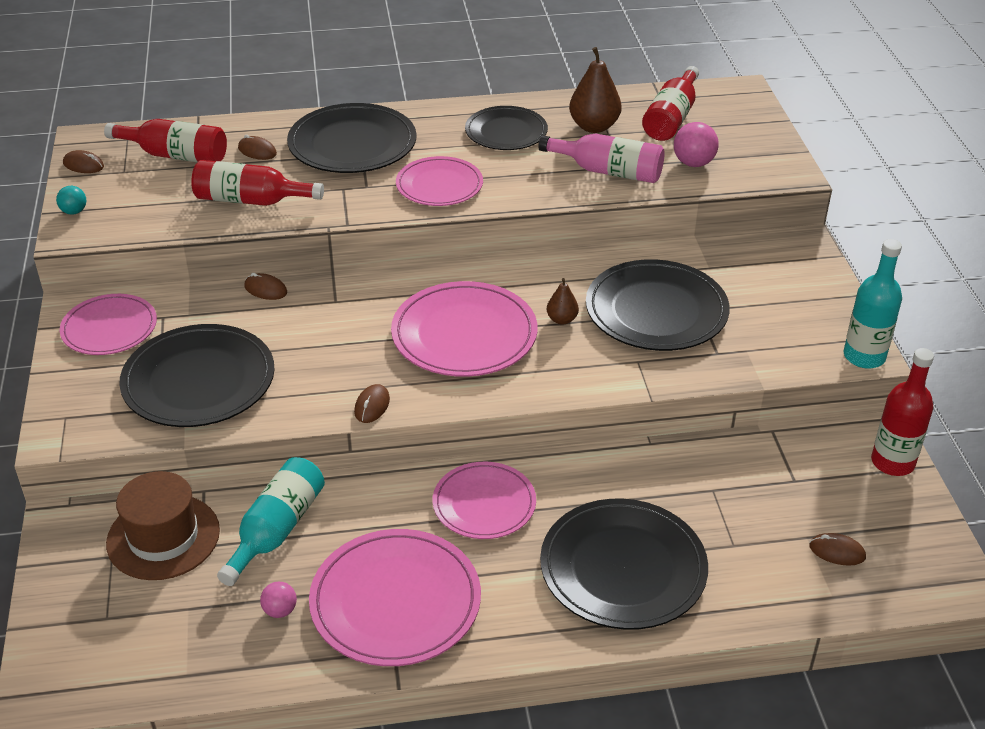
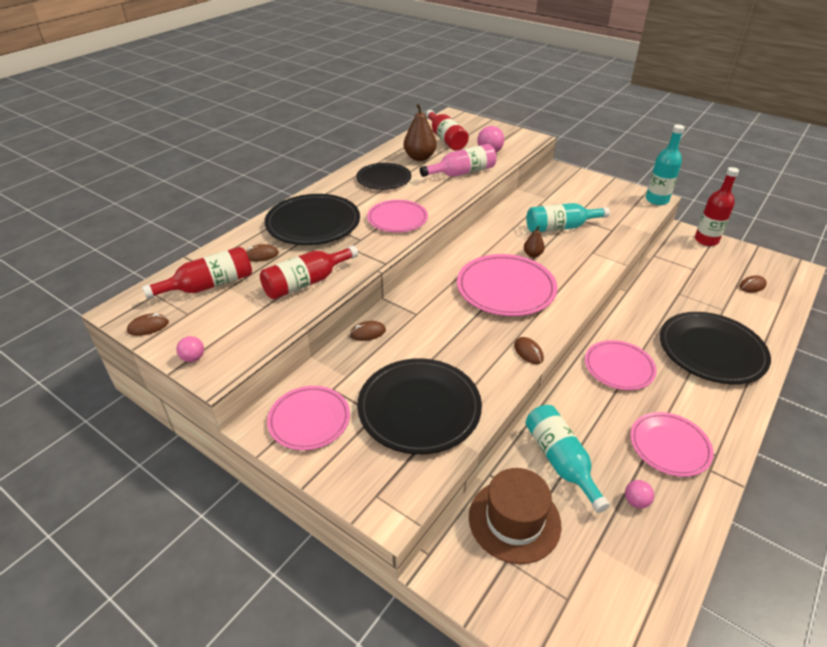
camera: 45 degrees left, 0 degrees up
turquoise ball [56,186,86,215] -> pink ball [176,336,204,362]
pink plate [309,529,481,666] -> pink plate [630,412,714,477], size x0.65
black plate [586,259,730,351] -> turquoise bottle [526,203,610,233]

